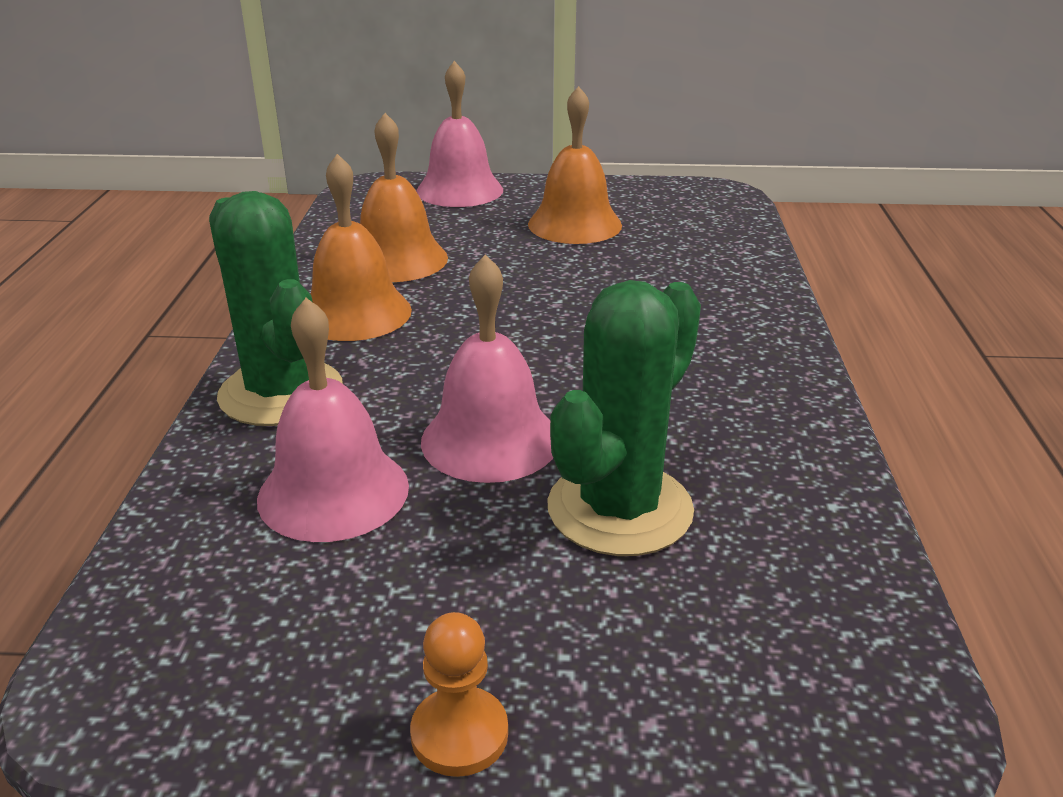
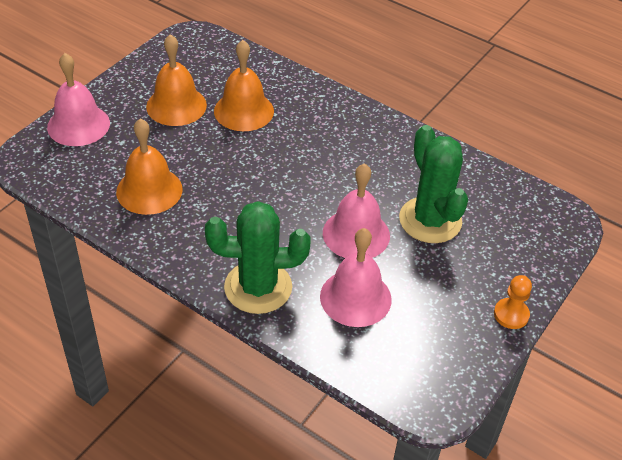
camera: 60 degrees left, 15 degrees up
orange bell [311,154,412,341] -> orange bell moved to [214,40,274,131]

